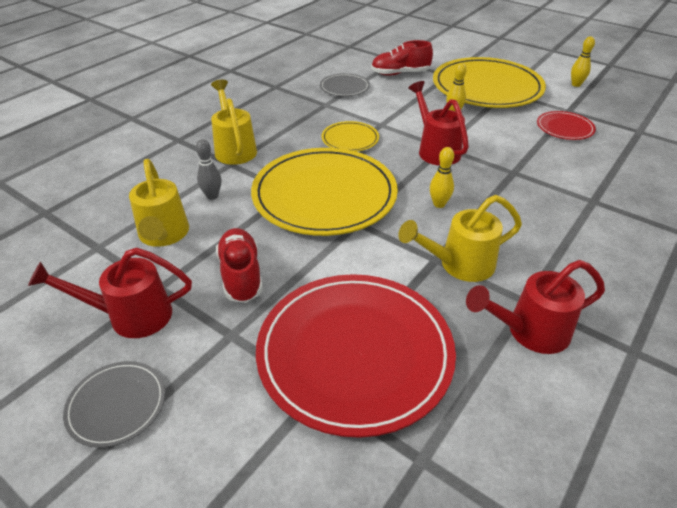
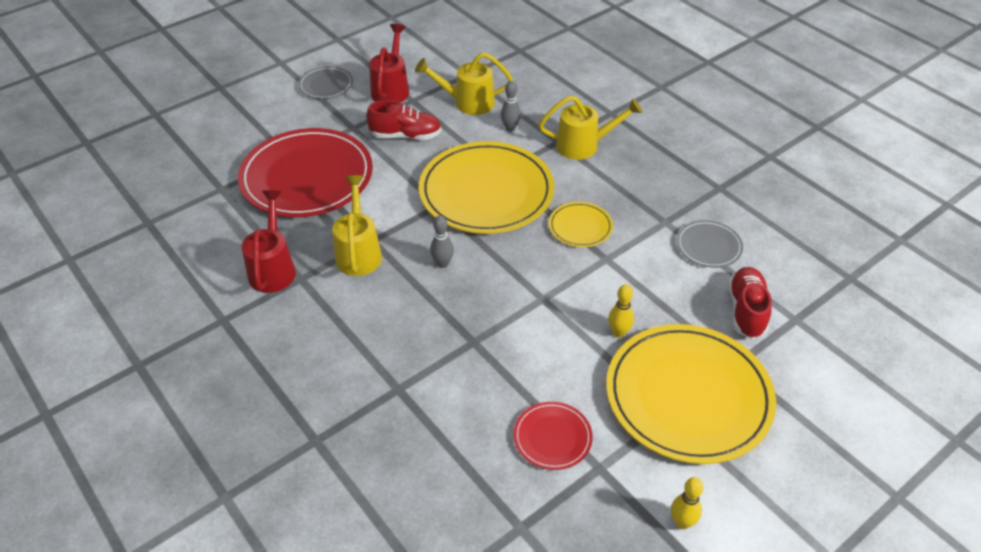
camera: 105 degrees right, 5 degrees up
red watering can [408,81,469,165] -> none
yellow bowling pin [430,147,454,208] -> grey bowling pin [430,215,454,268]

